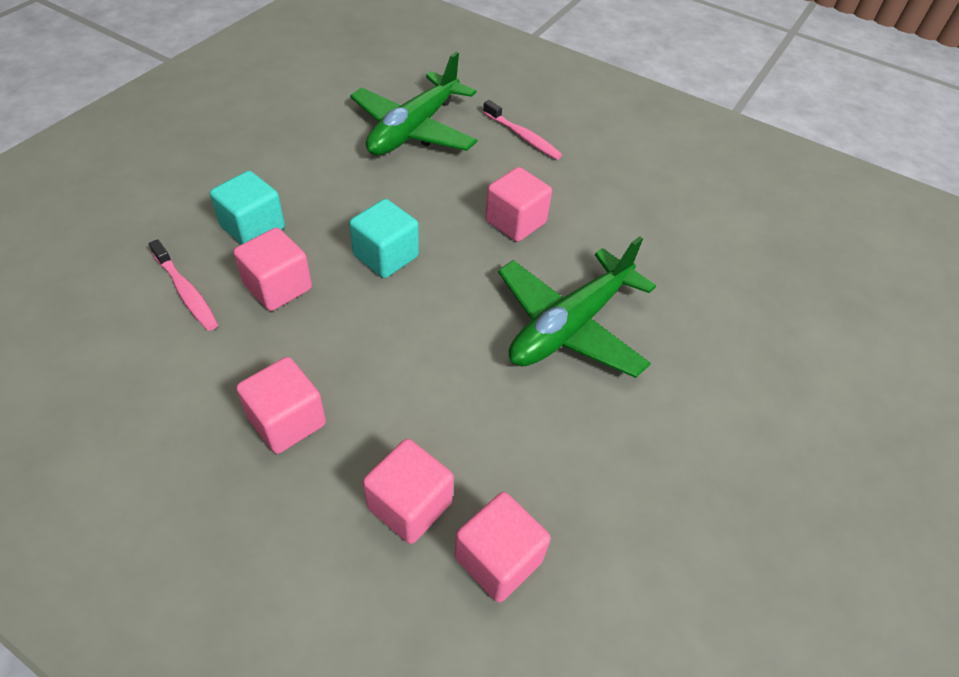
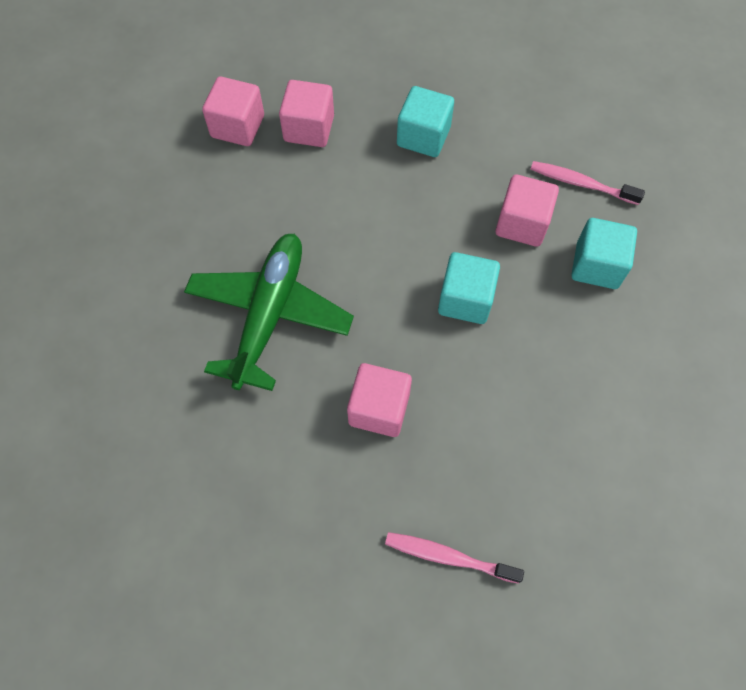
camera: 155 degrees right, 15 degrees up
pink cube [236,357,326,454] -> turquoise cube [397,86,454,157]
green plane [350,52,477,155] -> none

